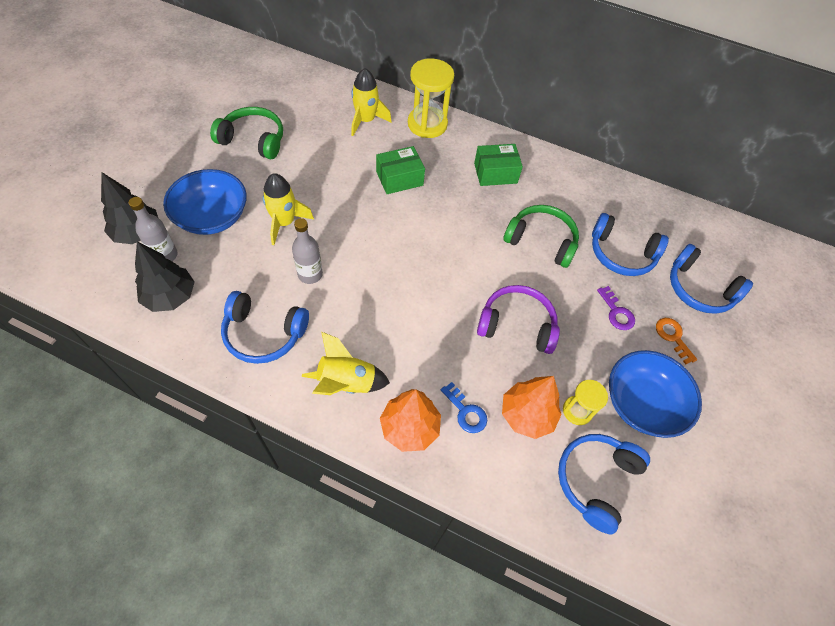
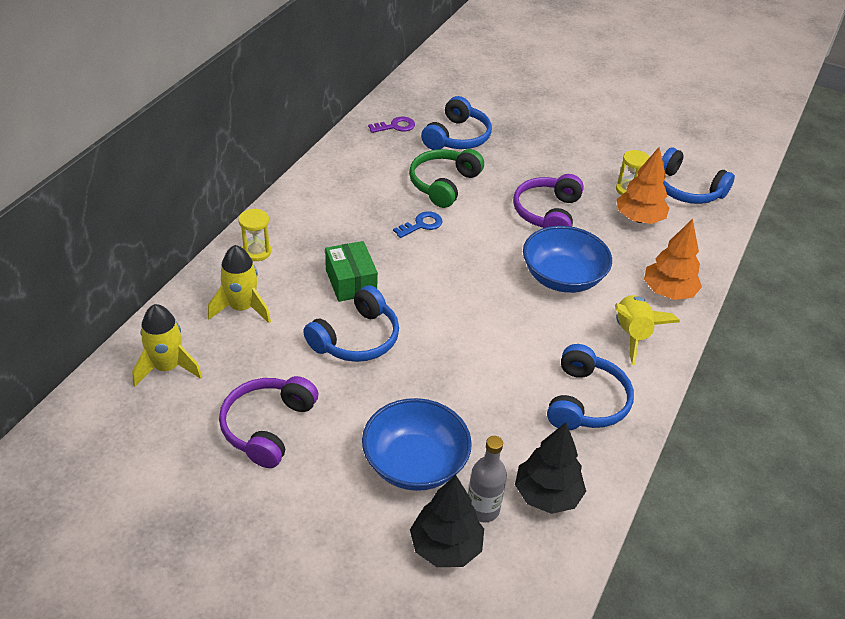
camera: 85 degrees left, 15 degrees down
green headphones [210,107,283,160] -> purple headphones [219,376,318,468]
yellow rocket [262,173,314,245] -> yellow rocket moved to [132,304,202,387]
grey bottle [292,218,323,284] -> none
yellow hourglass [408,58,454,138] -> yellow hourglass [238,209,271,261], size x0.56
blue key [441,382,487,433] -> blue key moved to [393,211,443,238]
green box [474,144,523,186] -> none
purple key [597,286,635,330] -> purple key moved to [368,117,415,133]
blue bowl [609,350,702,438] -> blue bowl moved to [523,226,612,293]
orange key [656,318,697,364] -> none
blue headphones [670,244,753,314] -> blue headphones moved to [303,285,399,362]

